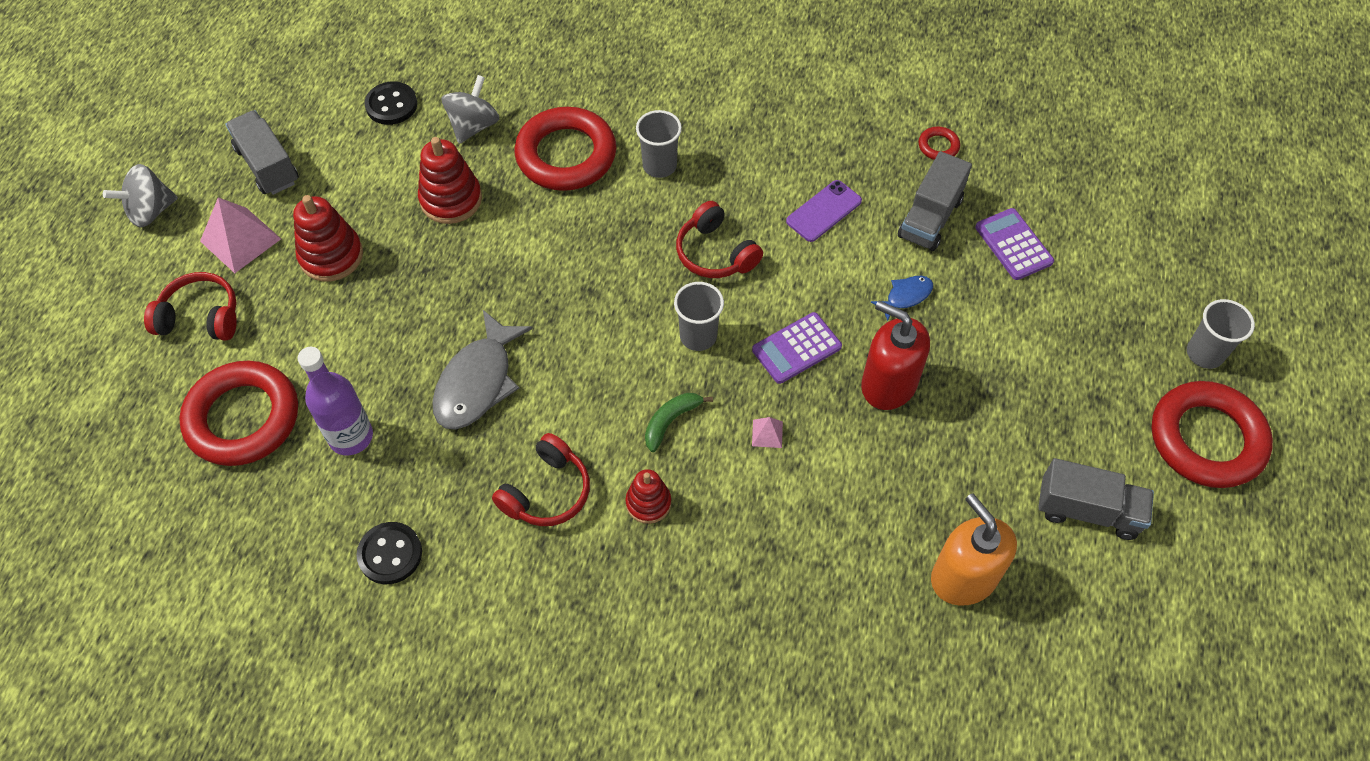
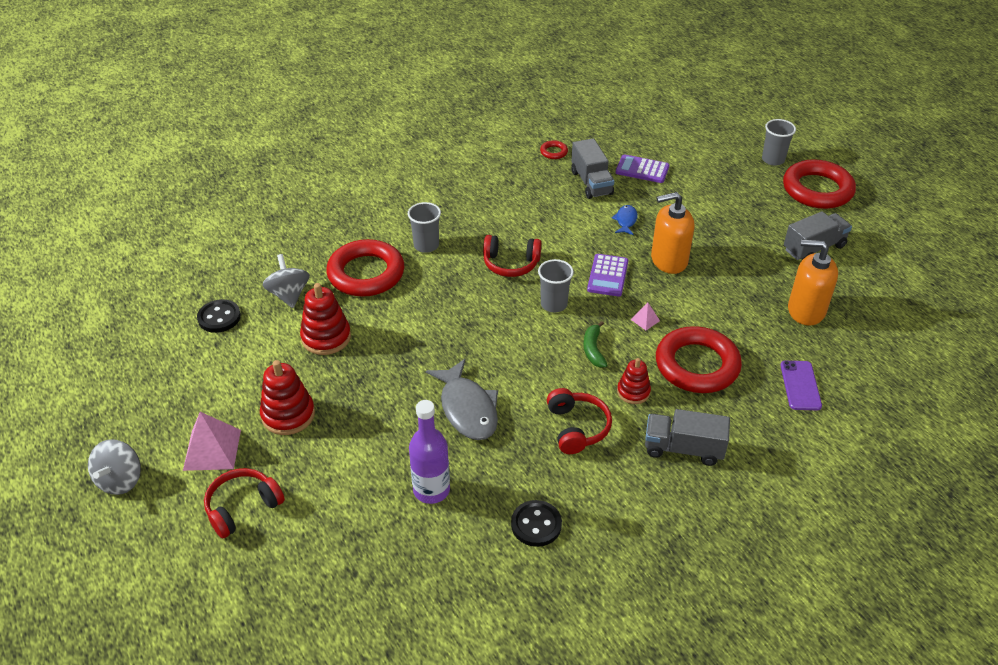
camera: 45 degrees left, 15 degrees down
red ring [179,361,298,466] -> red ring moved to [656,326,742,393]
grey truck [225,110,299,195] -> grey truck moved to [645,409,730,466]
purple phone [786,180,862,242] -> purple phone moved to [780,361,822,410]
red soap dispenser [861,301,930,410] -> orange soap dispenser [651,192,694,274]

